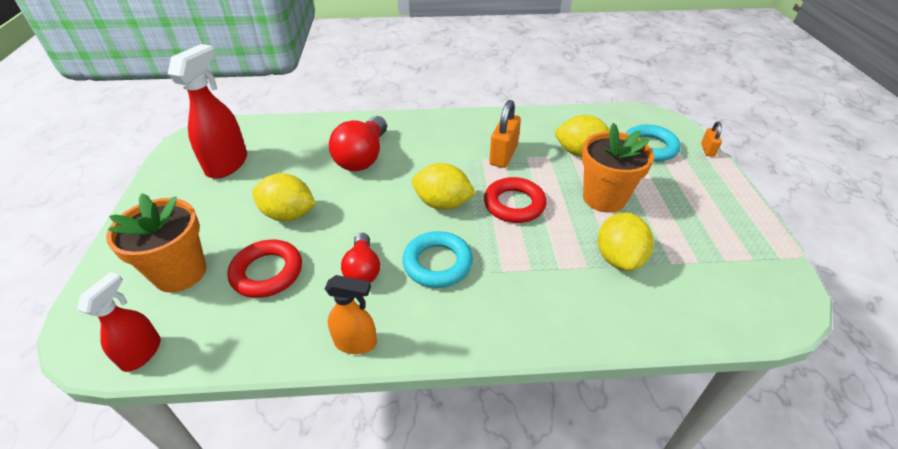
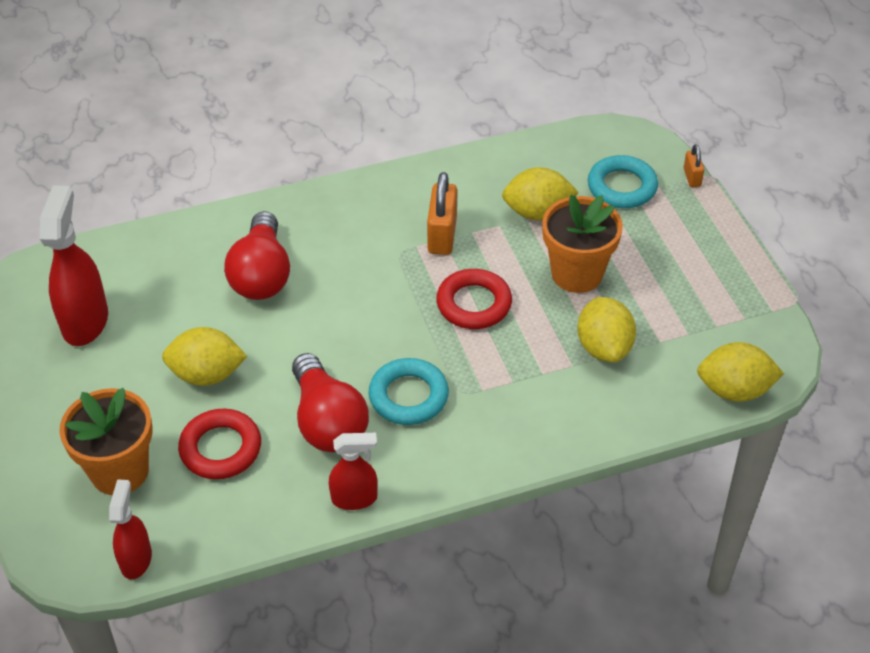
camera: 15 degrees left, 5 degrees up
orange spray bottle [325,275,377,354] -> red spray bottle [329,433,378,510]
red light bulb [341,233,380,283] -> red light bulb [292,353,369,452], size x1.63
yellow lemon [412,163,476,210] -> yellow lemon moved to [697,342,784,402]

